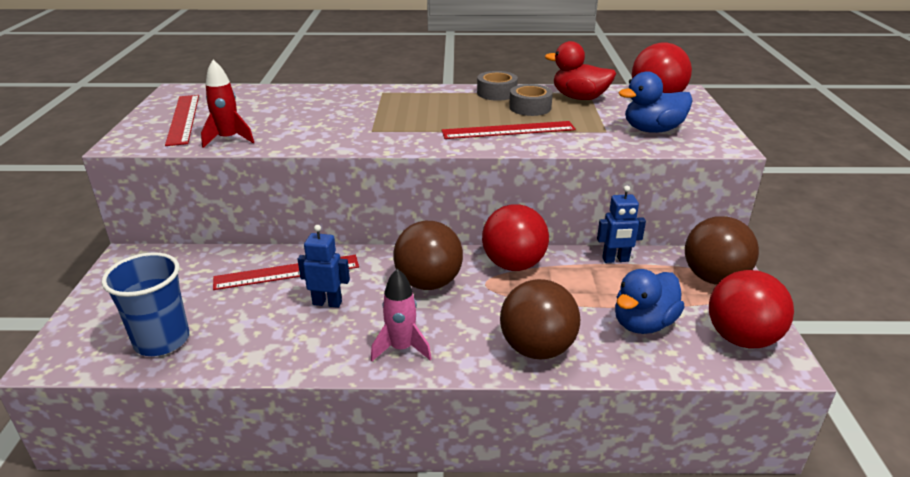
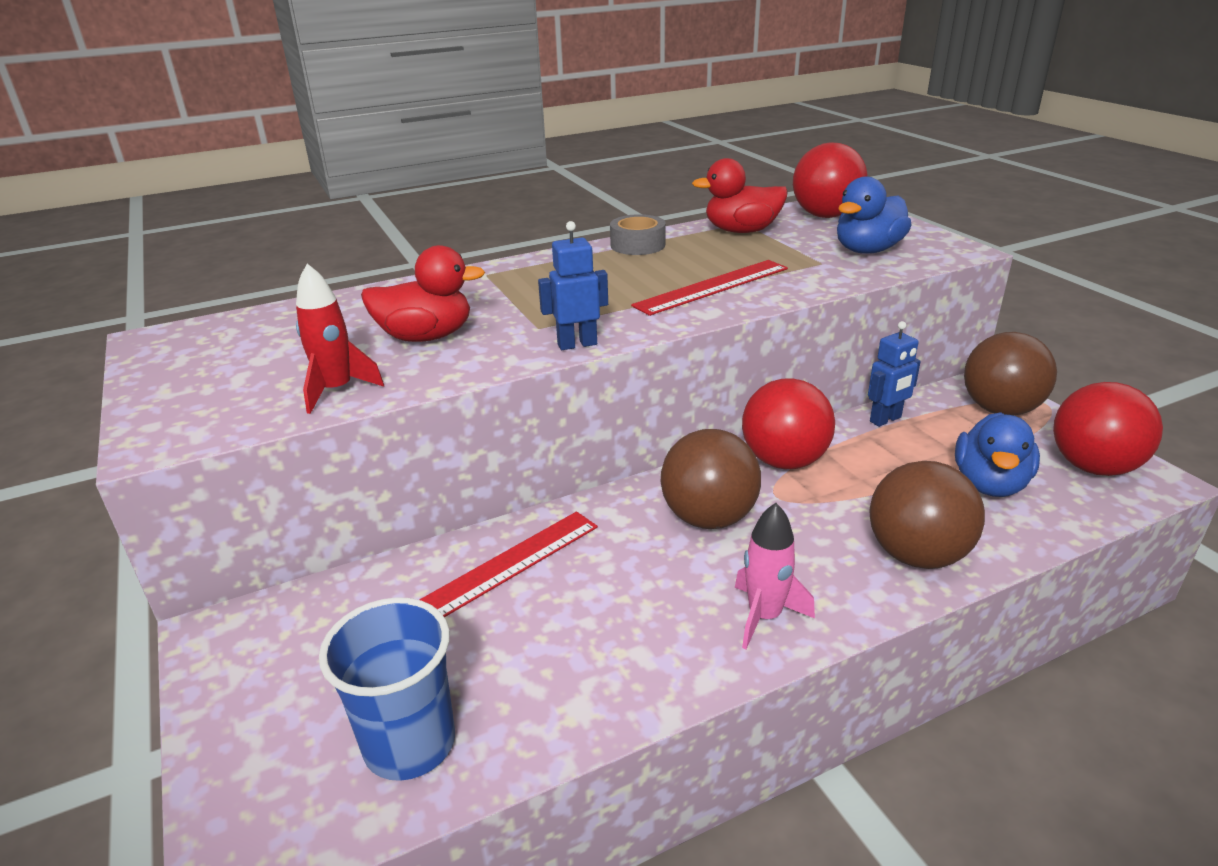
camera: 25 degrees left, 0 degrees up
red ruler [165,95,199,146] -> none
blue robot [298,225,350,308] -> blue robot moved to [538,221,608,350]
grey tape [509,84,553,116] -> none
none -> red duck [361,245,485,342]

